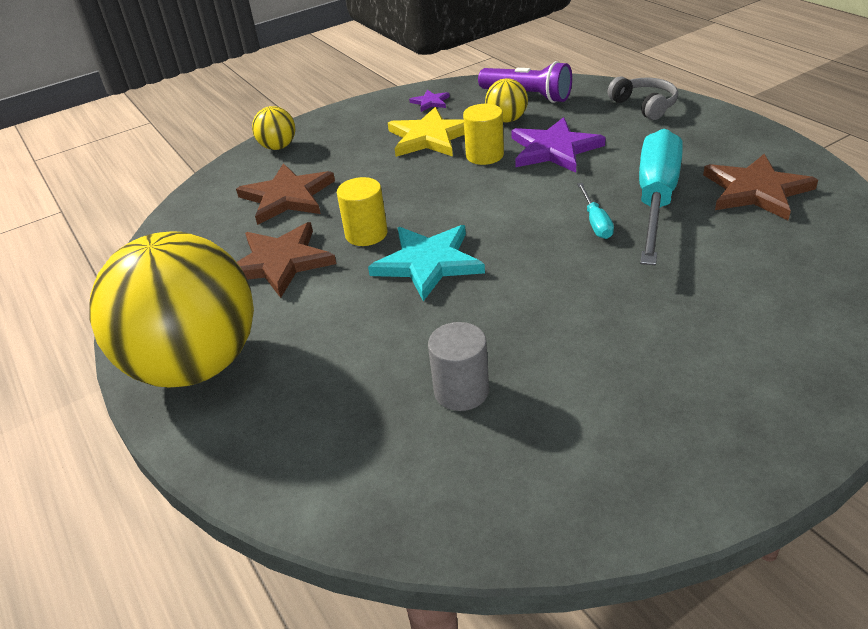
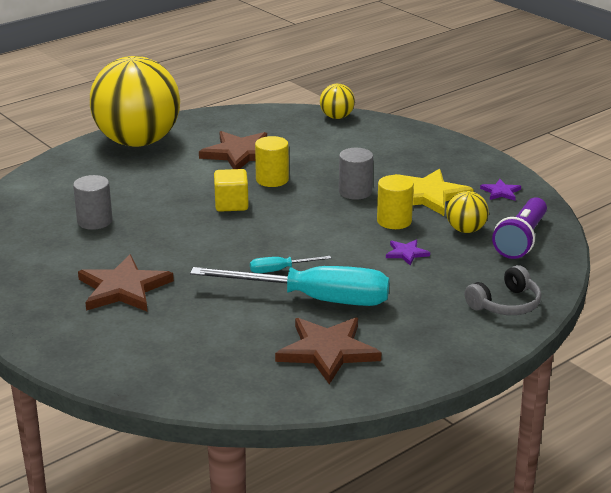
camera: 80 degrees right, 10 degrees down
brown star [236,163,335,225] -> brown star moved to [78,254,174,311]
yellow ball [252,106,296,150] -> yellow ball moved to [320,84,355,119]
turquoise star [368,225,485,301] -> yellow cube [214,169,249,212]
purple star [511,117,606,173] -> purple star [386,239,430,266], size x0.49
none -> grey cylinder [339,148,373,200]

